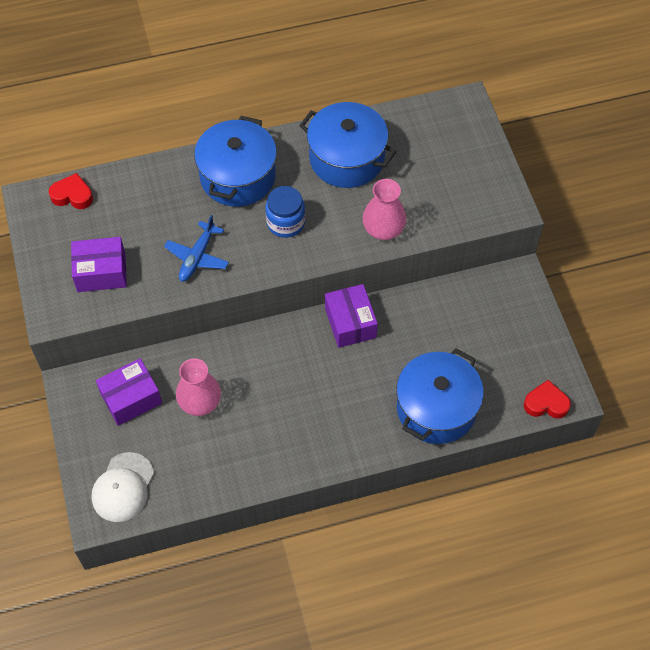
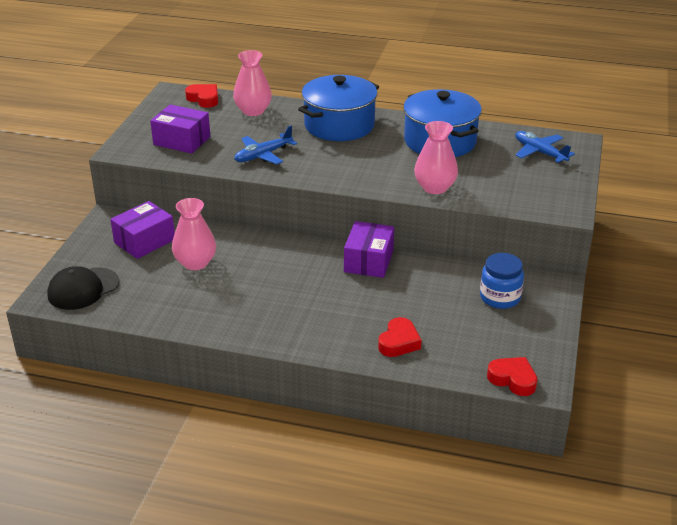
camera: 30 degrees right, 25 degrees down
white cap [92,452,154,522] -> black cap [47,266,119,310]
purple box [96,358,162,426] -> purple box turned 45 degrees counterclockwise [110,201,175,259]
blue jar [265,186,305,238] -> blue jar moved to [480,253,524,309]
blue pot [396,348,484,444] -> red heart [378,317,421,357]
none -> pink vase [233,50,272,116]
none -> blue plane [515,131,575,163]

